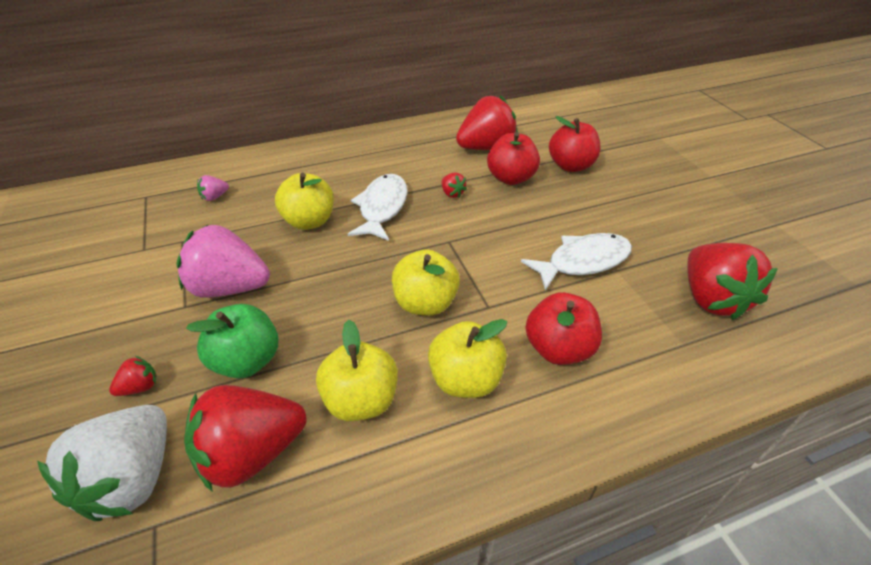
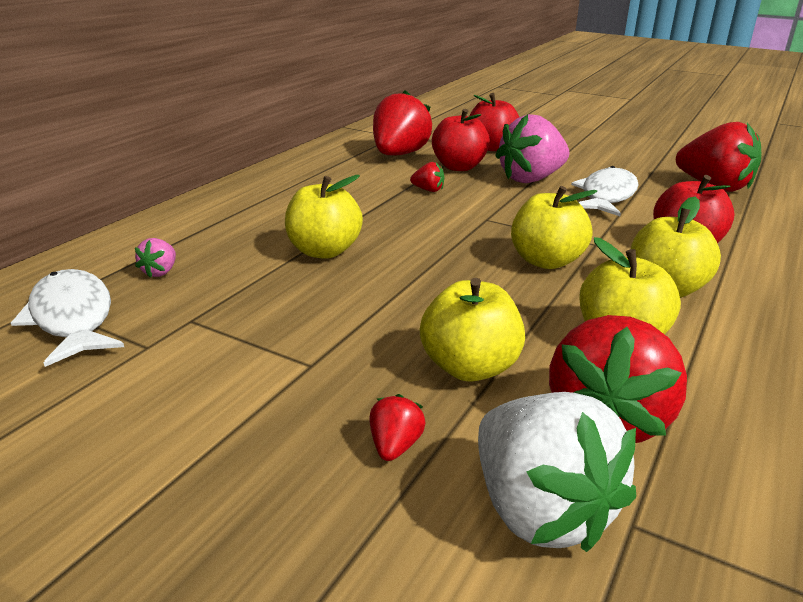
camera: 40 degrees left, 15 degrees down
pink strawberry [176,225,270,298] -> pink strawberry moved to [495,114,569,183]
green apple [186,304,278,378] -> yellow apple [420,278,525,382]
white fish [348,174,408,241] -> white fish moved to [11,269,124,367]

